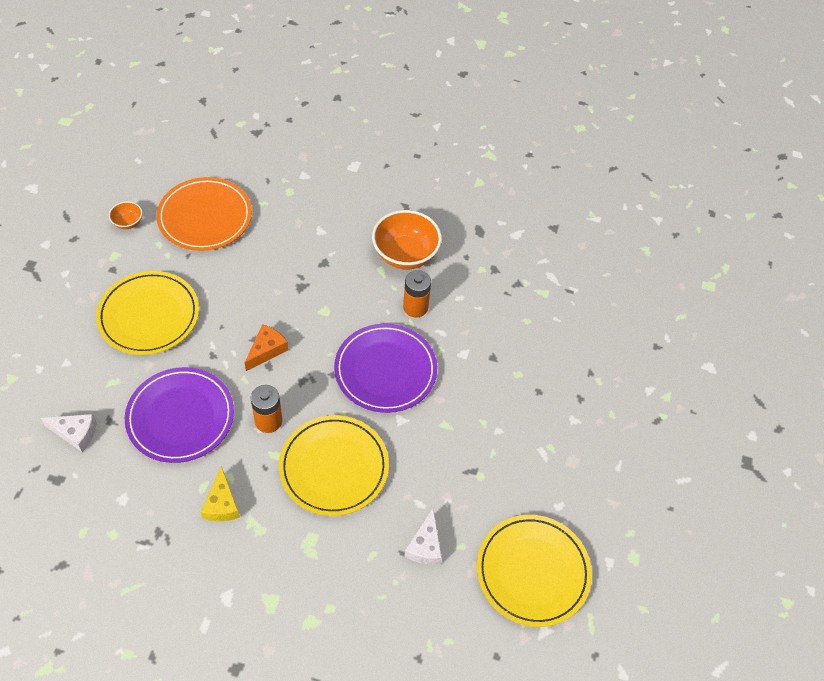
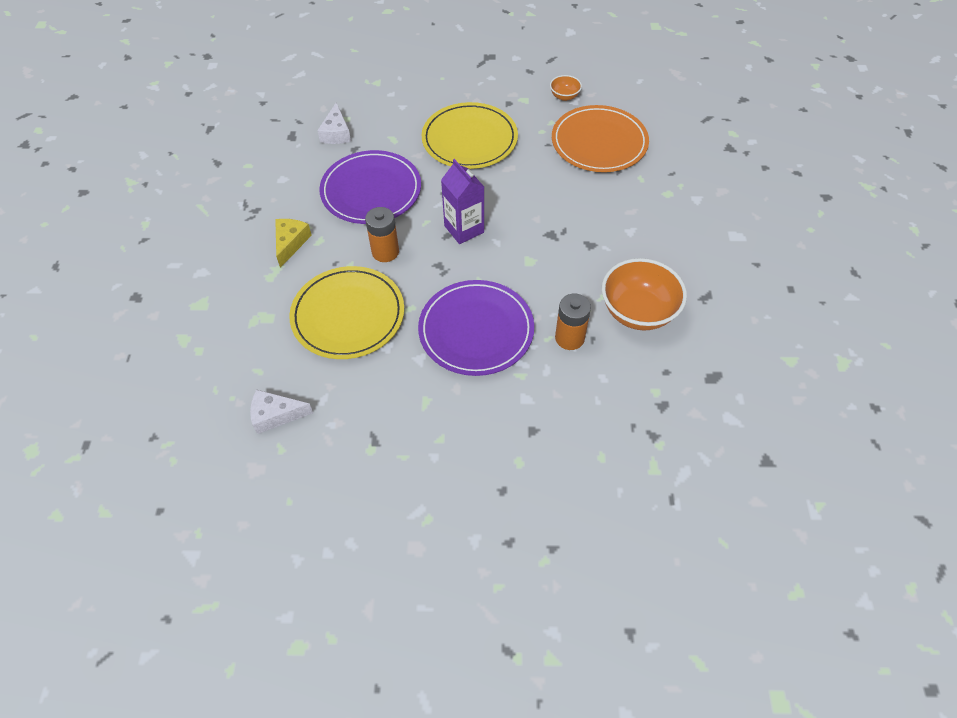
camera: 80 degrees right, 0 degrees up
yellow cheese [201,466,240,521] -> yellow cheese turned 120 degrees clockwise [275,219,312,268]
orange cheese [245,324,288,371] -> purple carton [441,159,484,244]
yellow plate [477,515,592,627] -> none

